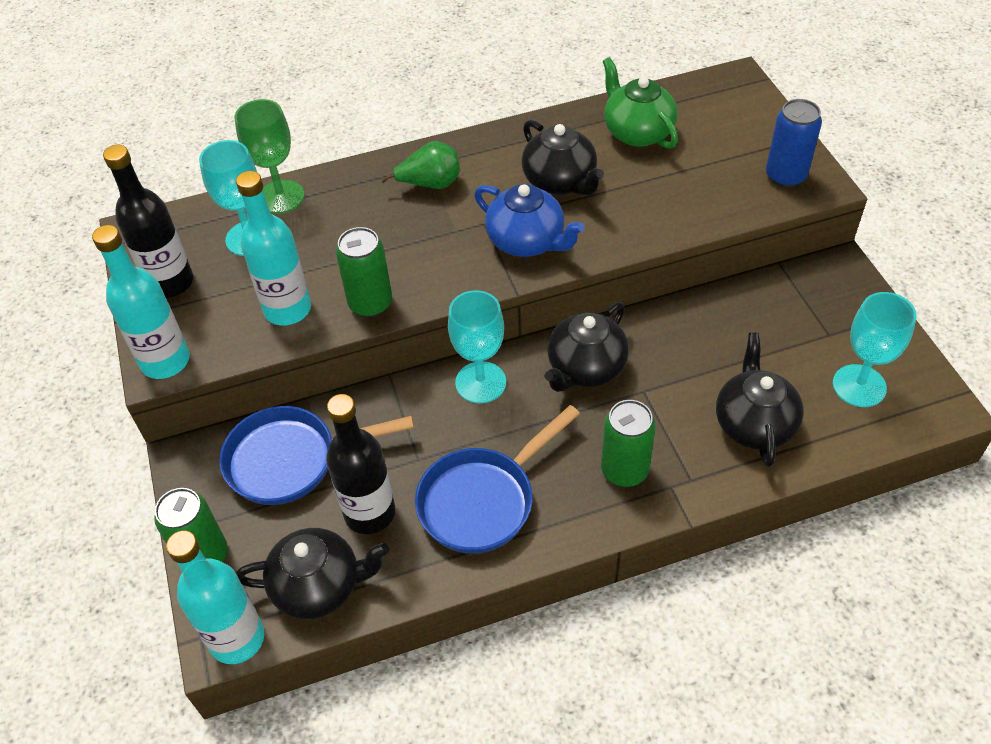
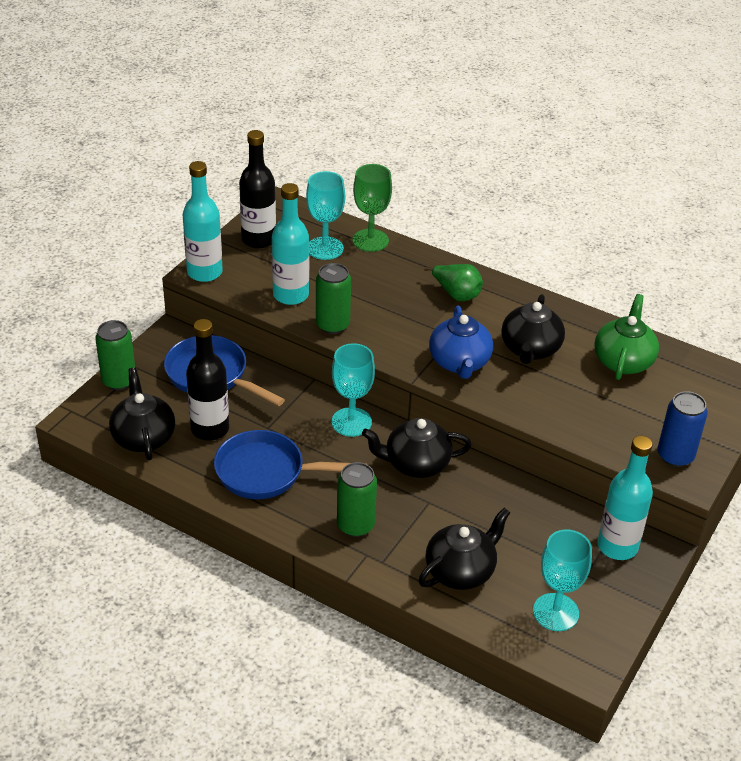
camera: 45 degrees right, 10 degrees down
turquoise bottle [166,530,264,664] -> turquoise bottle moved to [597,436,653,560]
black teapot [236,528,389,619] -> black teapot turned 150 degrees counterclockwise [109,367,175,460]

